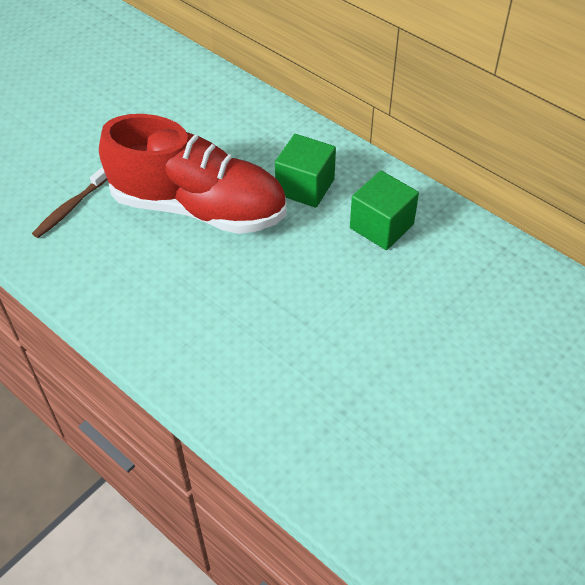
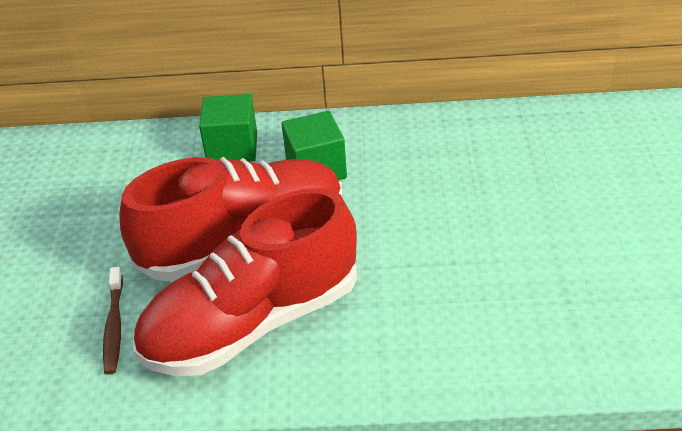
camera: 40 degrees left, 10 degrees down
green cube [350,171,419,250] -> green cube moved to [199,94,257,162]
none -> red shoe [133,188,357,376]

